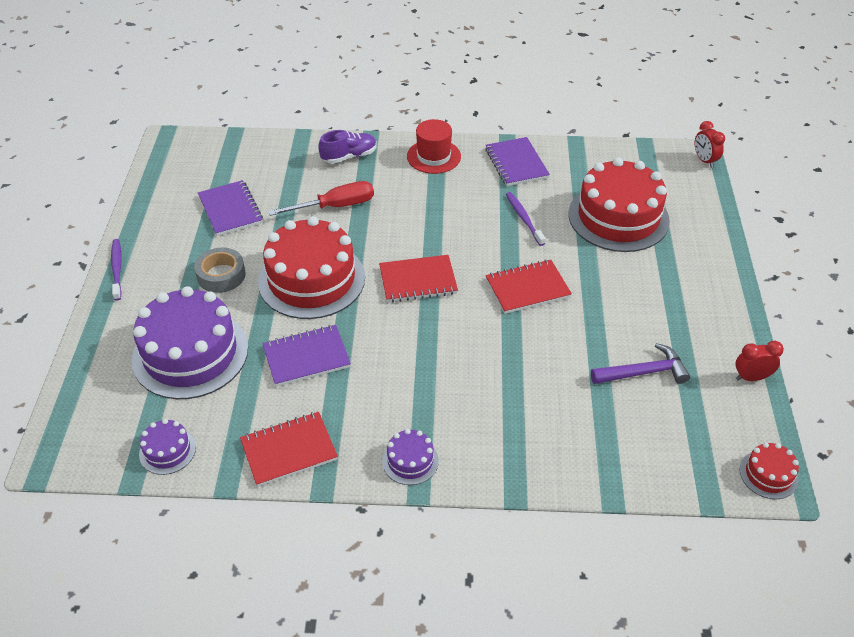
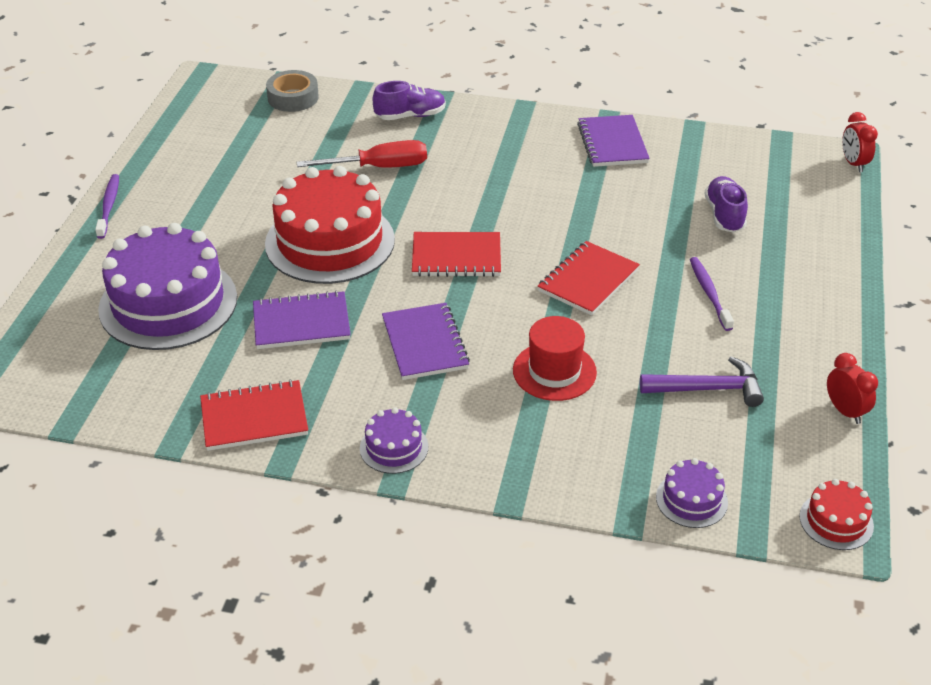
camera: 10 degrees right, 5 degrees down
purple cake [139,419,196,475] -> purple cake moved to [656,458,728,528]
grey tape [194,248,246,293] -> grey tape moved to [266,70,319,112]
purple notebook [198,180,263,236] -> purple notebook moved to [382,303,470,380]
red hat [407,119,461,174] -> red hat moved to [513,316,597,401]
red notebook [486,259,572,314] -> red notebook turned 45 degrees counterclockwise [538,241,640,315]
purple toothbrush [506,192,546,246] -> purple toothbrush moved to [690,257,734,331]
red cake [569,157,670,252] -> purple shoe [704,176,748,233]
red clock [735,341,784,381] -> red clock turned 60 degrees clockwise [827,353,878,424]

